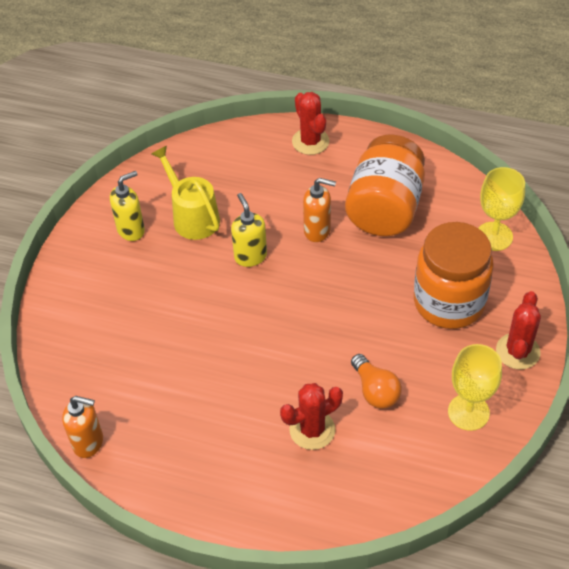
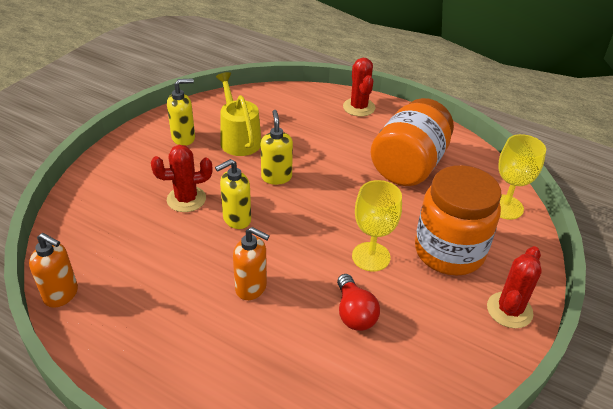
camera: 10 degrees right, 10 degrees down
red cactus [280,383,343,450] -> red cactus moved to [151,145,212,212]
orange soap dispenser [303,178,336,242] -> orange soap dispenser moved to [233,227,270,300]
orange light bulb [351,354,402,409] -> red light bulb [337,274,380,331]
yellow goblet [448,344,502,431] -> yellow goblet moved to [352,180,402,272]
none -> yellow soap dispenser [215,159,251,229]

